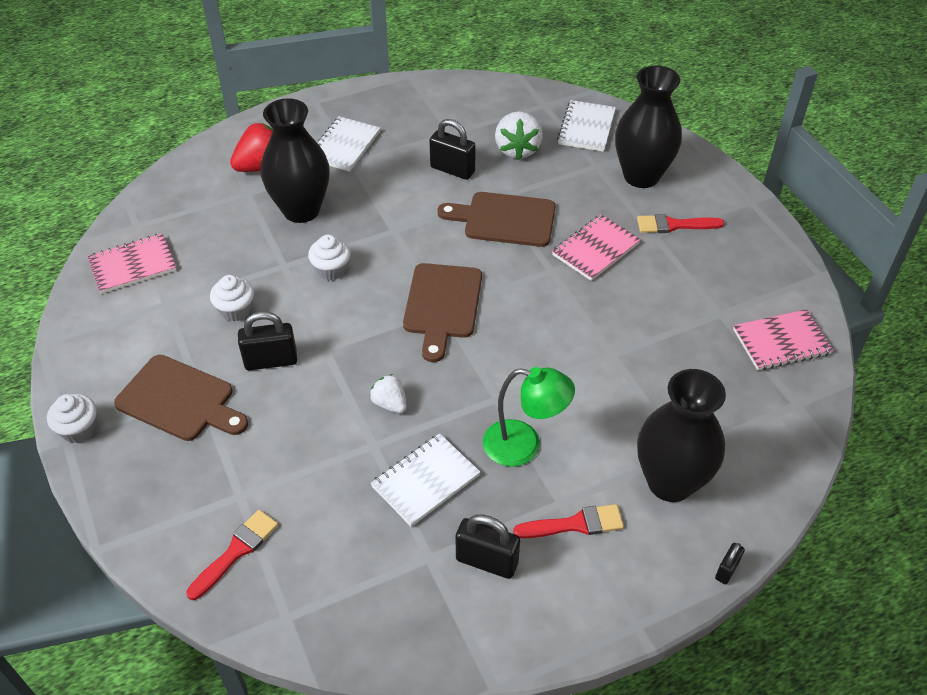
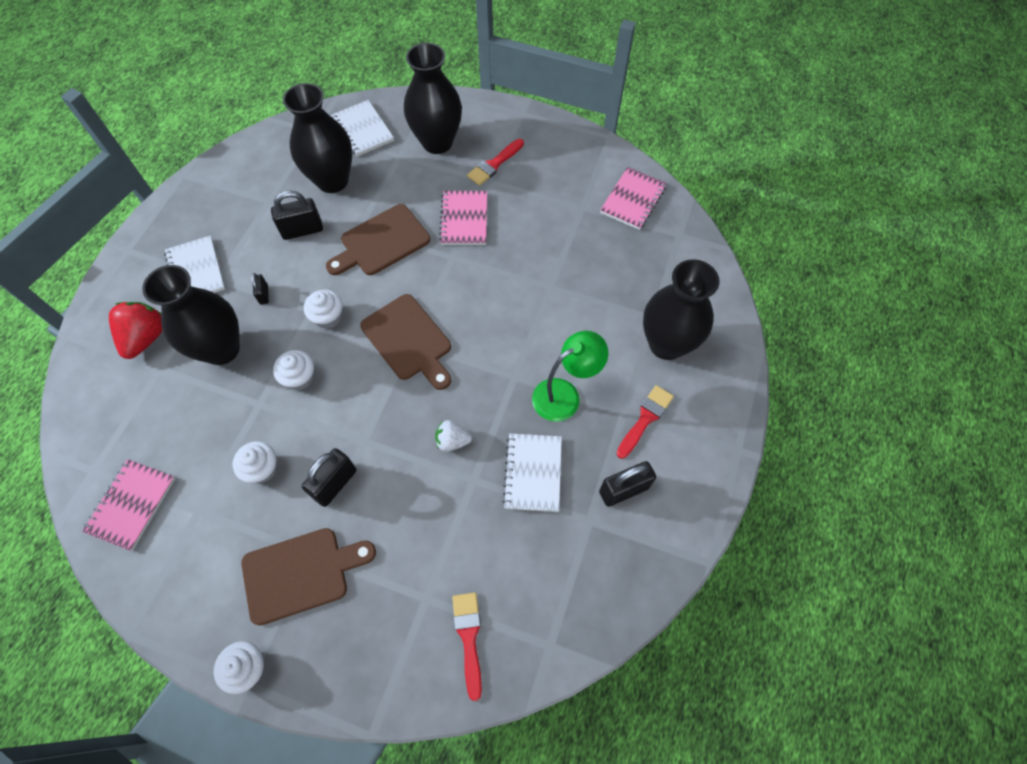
camera: 45 degrees left, 15 degrees up
white strawberry [495,111,543,160] -> black vase [283,83,352,193]
black padlock [715,543,745,585] -> black padlock moved to [251,273,269,305]
none -> white cupcake [304,289,343,329]

